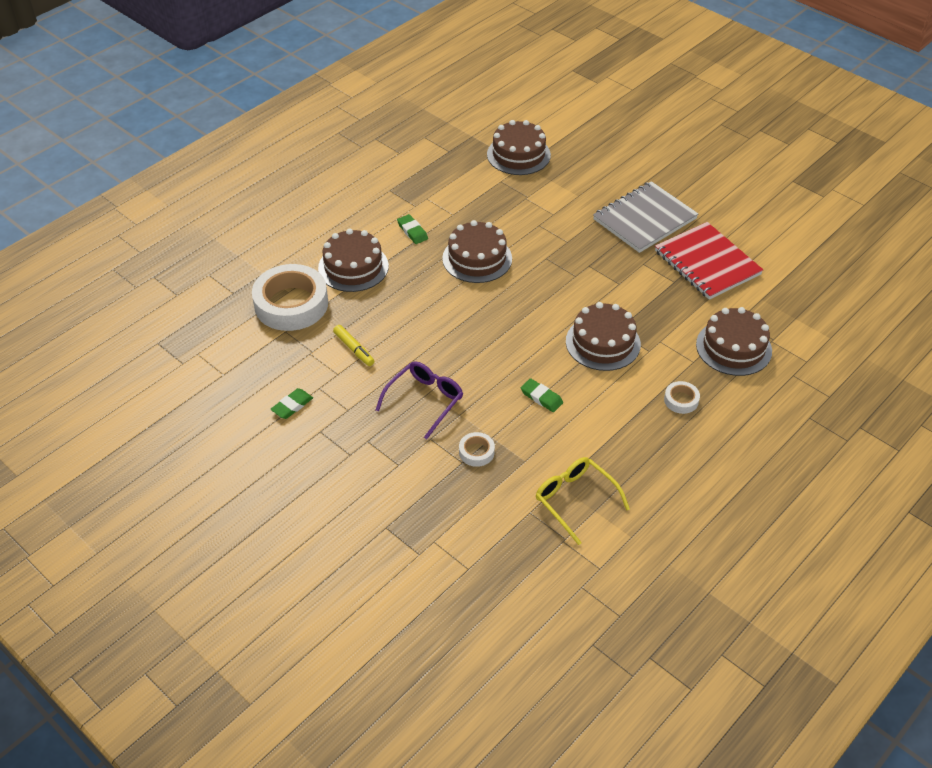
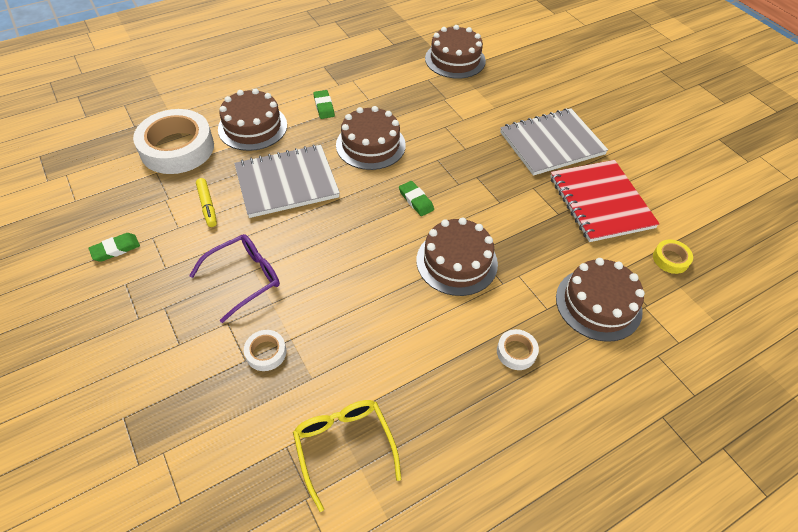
camera: 15 degrees right, 5 degrees up
green eraser [521,378,563,412] -> green eraser moved to [399,181,434,216]
none -> grey notebook [234,144,340,218]
none -> yellow tape [653,239,693,274]

